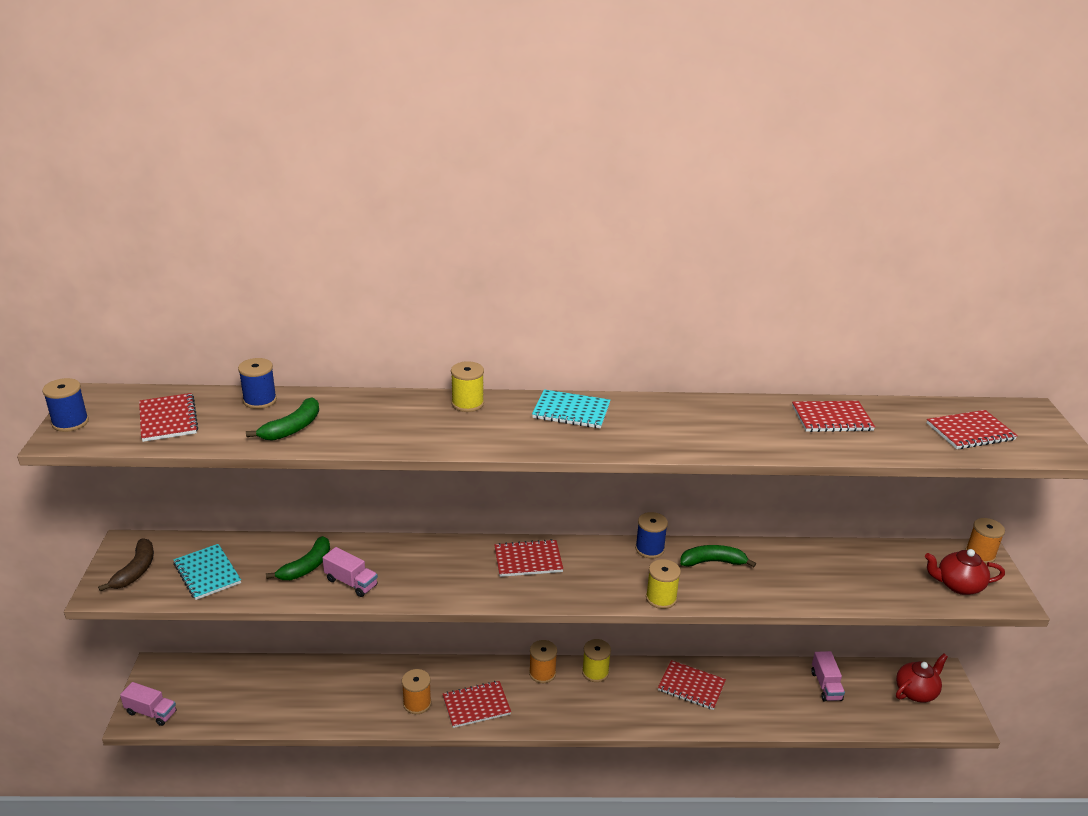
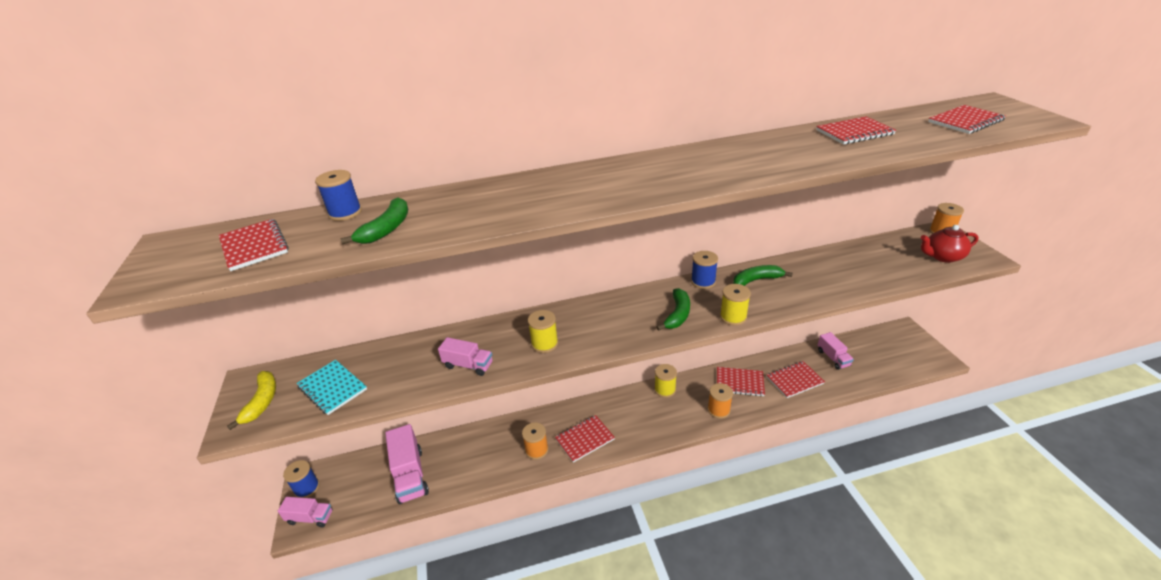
camera: 10 degrees left, 5 degrees up
blue spool [42,378,89,432] -> blue spool moved to [283,460,320,498]
brown banana [98,538,154,592] -> yellow banana [227,371,276,430]
green banana [266,536,330,580] -> green banana moved to [657,288,690,331]
yellow spool [451,361,484,412] -> yellow spool moved to [528,310,558,353]
red notebook [494,539,563,577] -> red notebook moved to [767,361,825,398]
orange spool [529,640,557,683] -> orange spool moved to [708,383,733,419]
turquoise notebook [532,389,610,429] -> none
red teapot [896,654,948,702] -> none
none -> pink truck [385,424,429,504]

